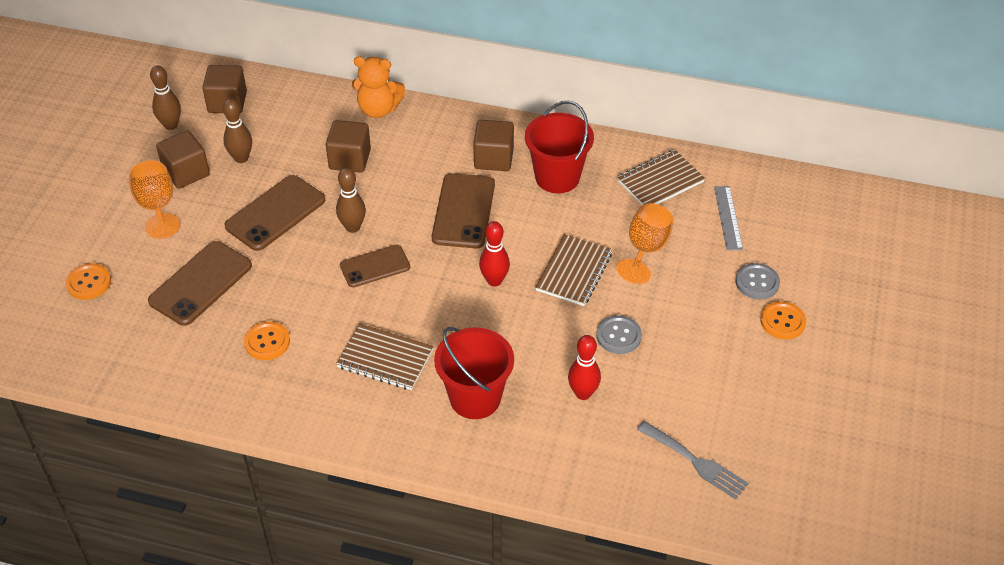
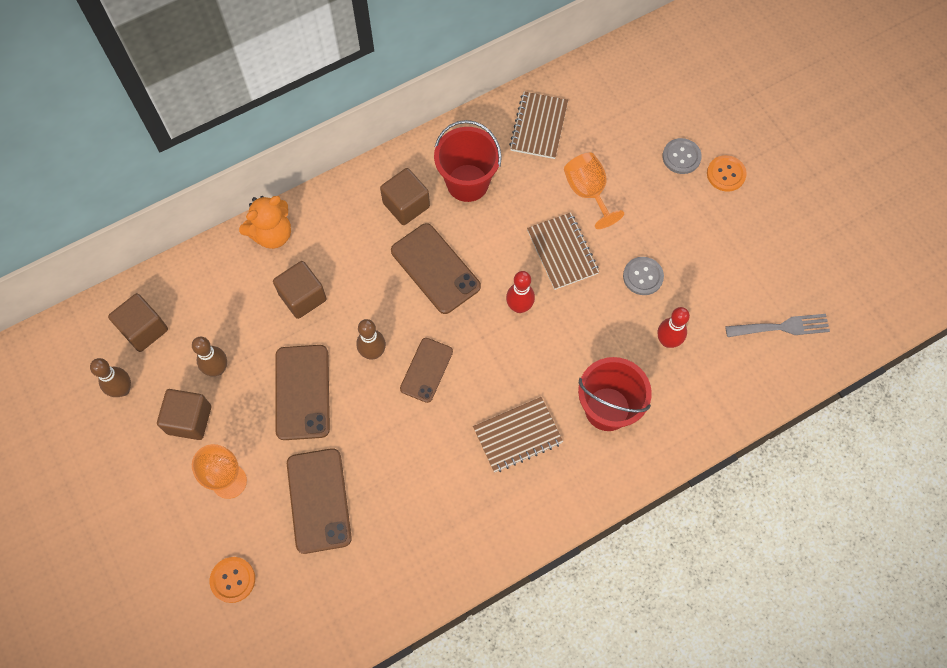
camera: 45 degrees left, 20 degrees up
orange button [244,321,290,360] -> none
grey ruler [714,186,743,251] -> none

